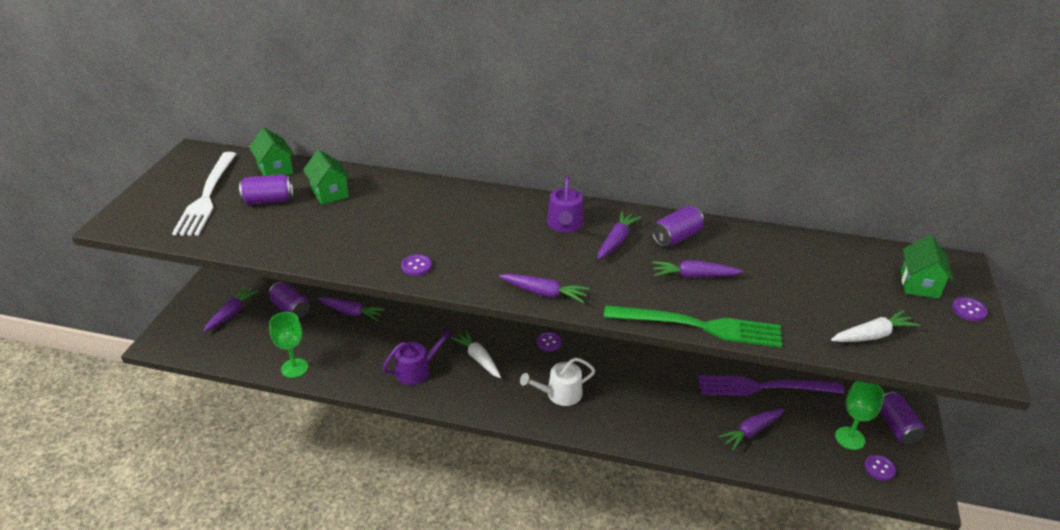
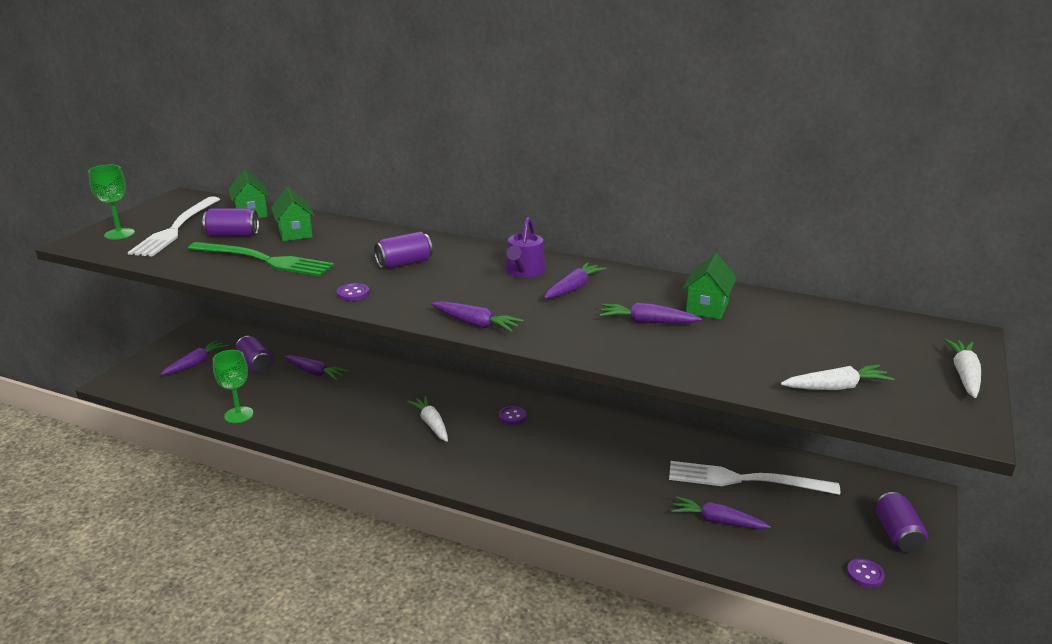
camera: 10 degrees right, 10 degrees down
purple watering can [382,328,453,385] -> none
white watering can [520,358,595,406] -> none
green fork [604,305,782,348] -> green fork moved to [188,242,334,277]
purple can [652,206,704,247] -> purple can moved to [374,231,433,269]
purple fork [698,375,844,396] -> white fork [669,461,840,495]
purple carrot [718,408,785,451] -> purple carrot turned 45 degrees clockwise [671,496,771,529]
green goblet [835,381,884,450] -> green goblet moved to [88,165,135,240]
green house [900,235,954,299] -> green house moved to [683,254,737,320]
purple button [952,297,988,321] -> white carrot [944,339,981,398]

